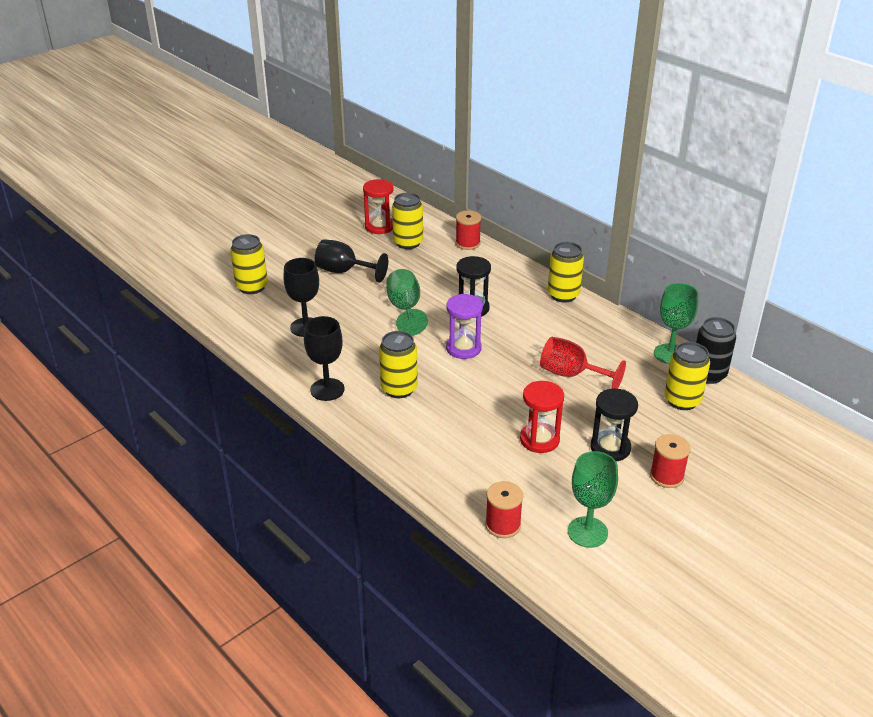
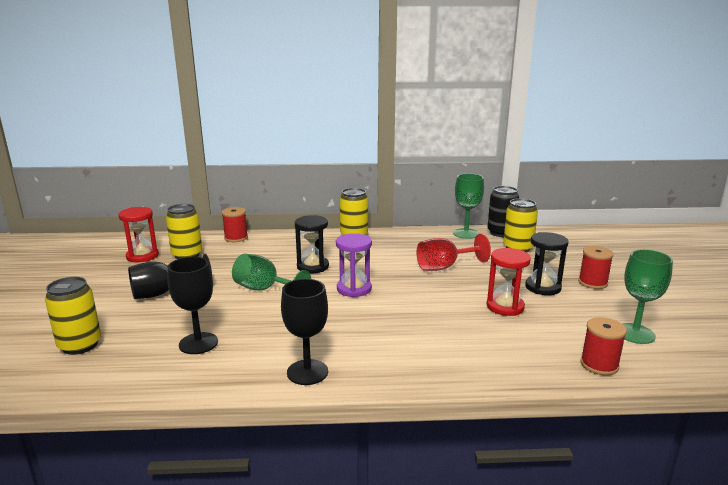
camera: 50 degrees left, 15 degrees down
yellow can [379,331,418,398] -> none

